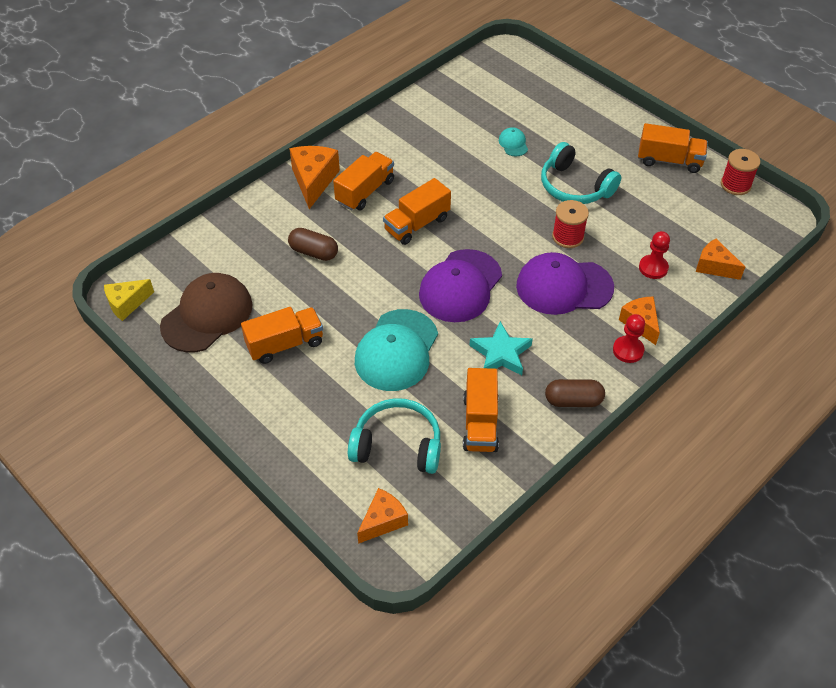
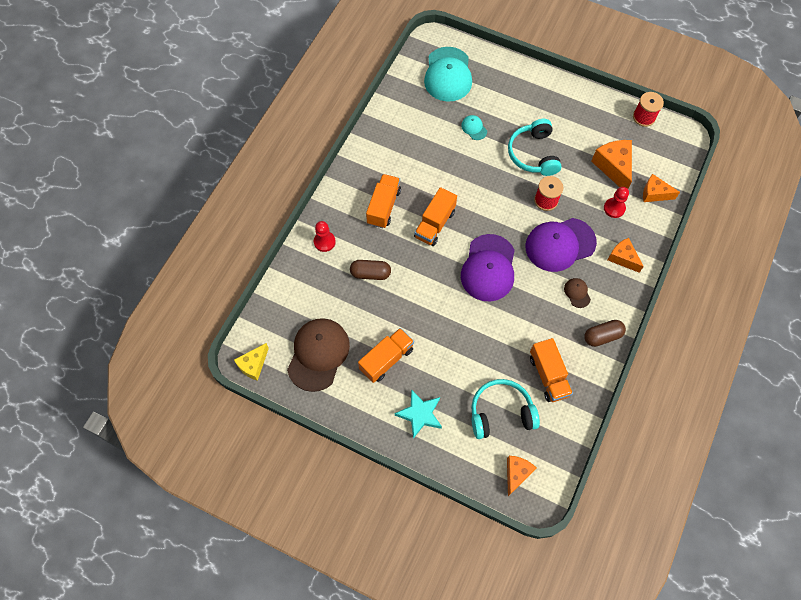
camera: 20 degrees left, 15 degrees up
orange cheese [289,146,340,209] -> orange cheese moved to [591,140,632,189]
turquoise cap [355,309,438,391] -> turquoise cap moved to [424,47,472,102]
turquoise star [470,321,533,375] -> turquoise star moved to [395,389,442,439]
turquoise headphones [541,142,621,204] -> turquoise headphones turned 60 degrees clockwise [508,119,562,176]
red pawn [613,314,645,363] -> red pawn moved to [314,221,336,252]
orange truck [638,123,708,173] -> none
none -> brown cap [564,278,591,308]

